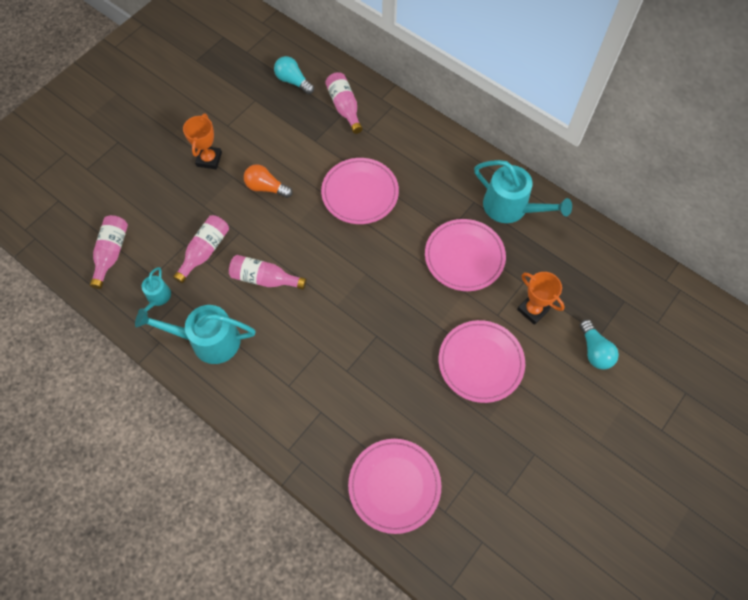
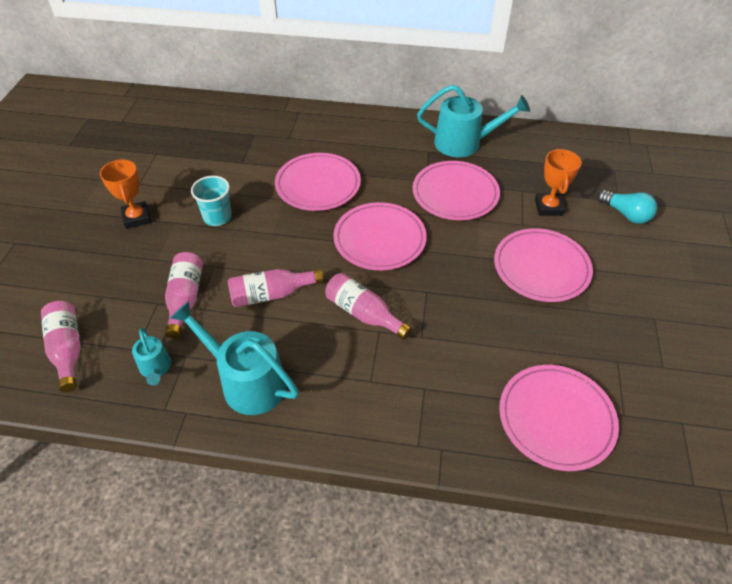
camera: 30 degrees left, 15 degrees down
turquoise watering can [135,305,256,364] -> turquoise watering can turned 60 degrees clockwise [170,301,299,415]
orange light bulb [244,164,293,198] -> turquoise cup [191,176,232,226]
turquoise light bulb [274,56,314,94] -> none
pink bottle [325,72,363,134] -> pink bottle moved to [325,273,412,340]
orange trophy [517,272,565,325] -> orange trophy turned 75 degrees clockwise [535,148,582,216]
none -> pink plate [333,202,427,270]

